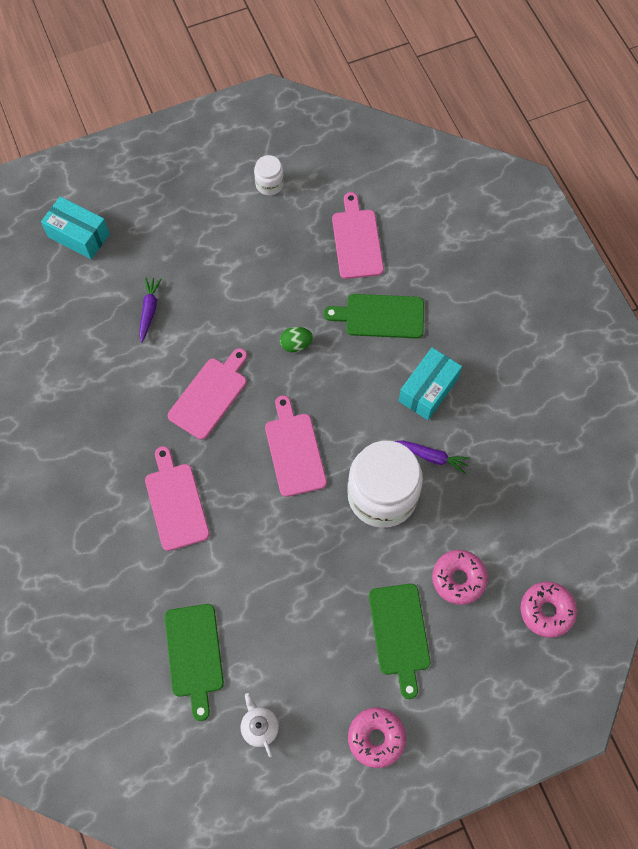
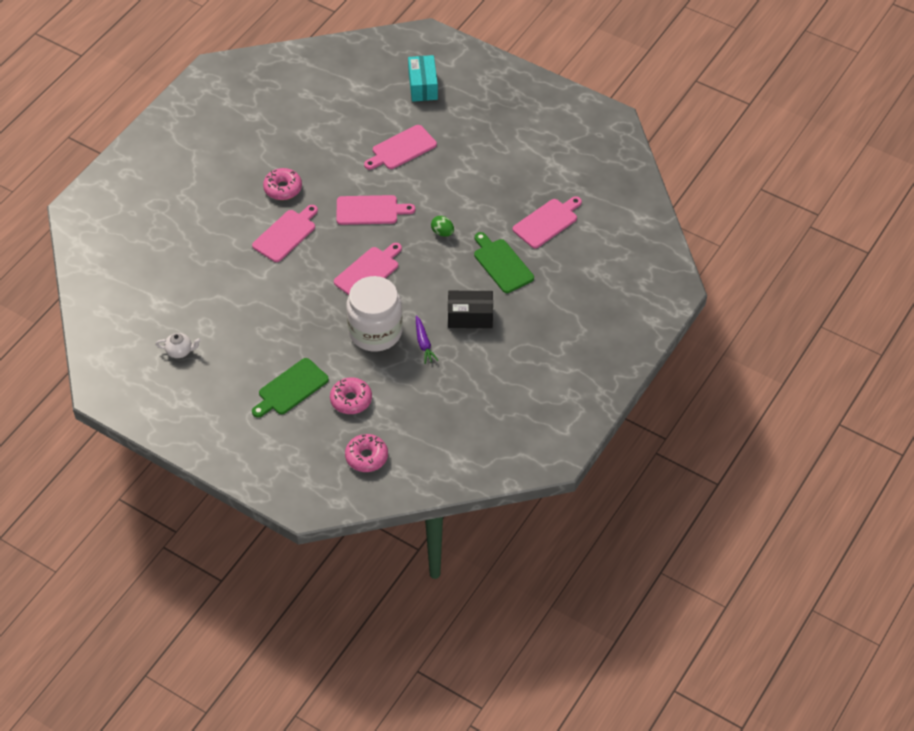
camera: 55 degrees right, 15 degrees down
purple carrot [139,277,162,343] -> pink cutting board [364,125,437,170]
green cutting board [165,604,224,721] -> none
white teapot [241,693,279,757] -> white teapot turned 60 degrees clockwise [156,333,201,358]
white jar [254,155,284,195] -> none
pink donut [348,708,406,768] -> pink donut moved to [263,168,302,200]
turquoise box [399,348,462,420] -> black box [448,291,493,328]

